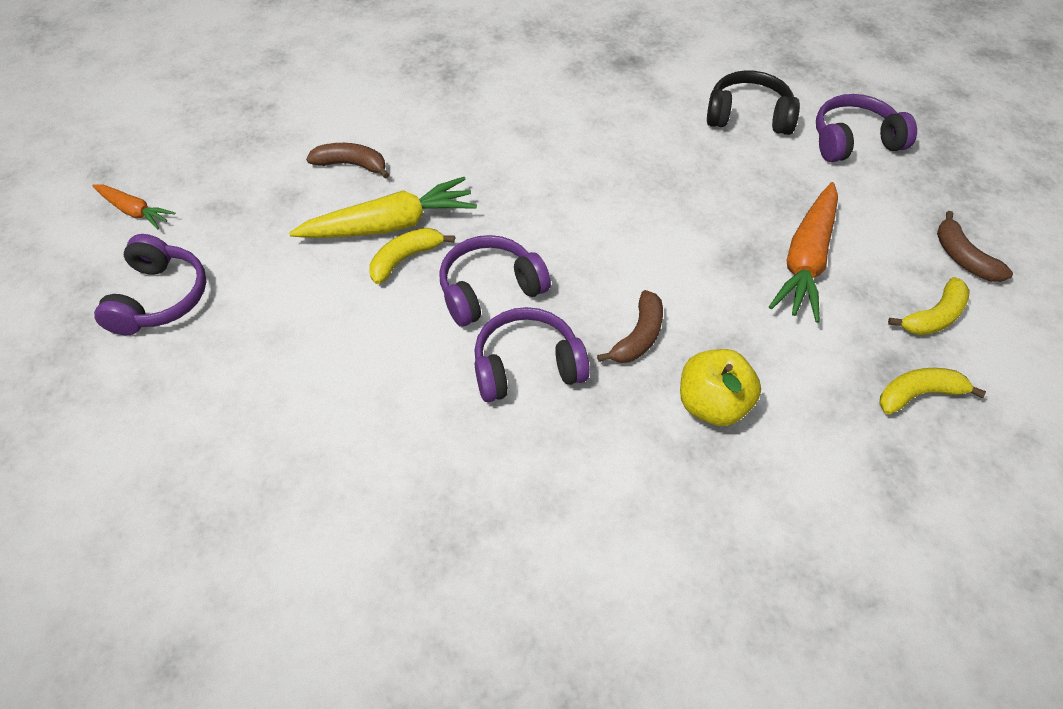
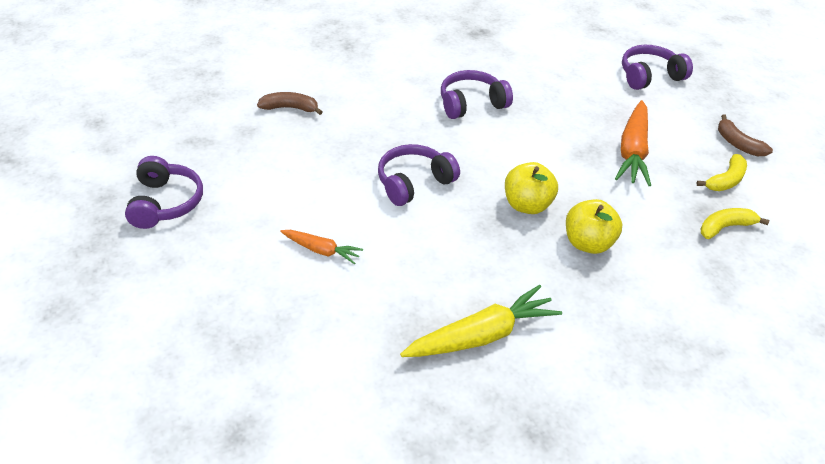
camera: 10 degrees left, 10 degrees down
orange carrot [92,184,175,229] -> orange carrot moved to [280,230,363,264]
yellow carrot [289,177,477,238] -> yellow carrot moved to [400,285,562,357]
yellow banana [369,228,455,284] -> none
purple headphones [474,307,590,402] -> purple headphones moved to [441,70,513,119]
brown banana [597,290,663,363] -> yellow apple [505,162,558,214]
black headphones [707,70,800,135] -> none

